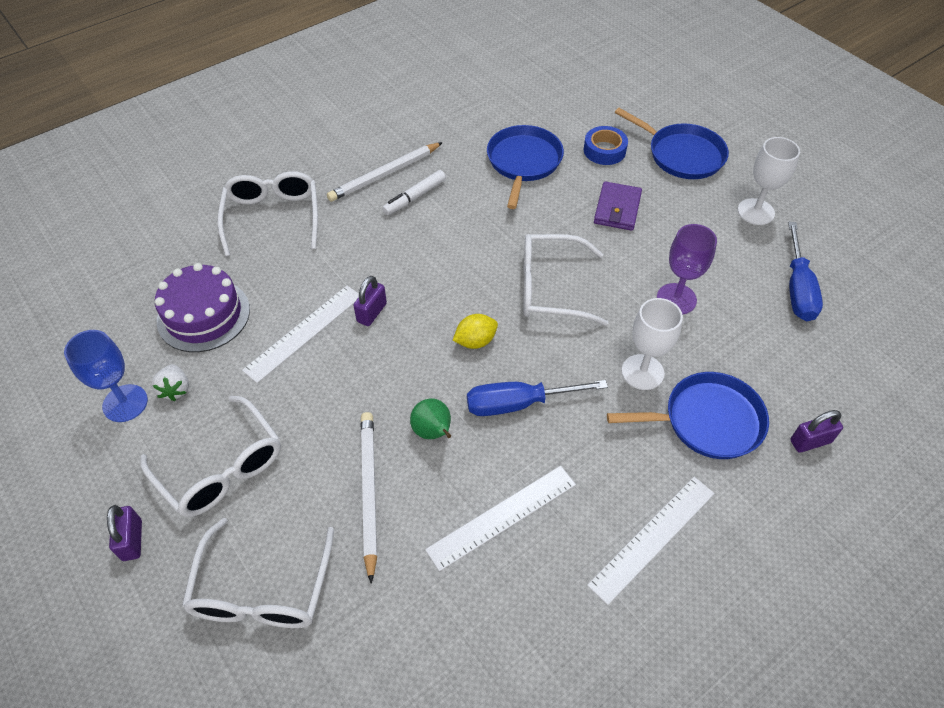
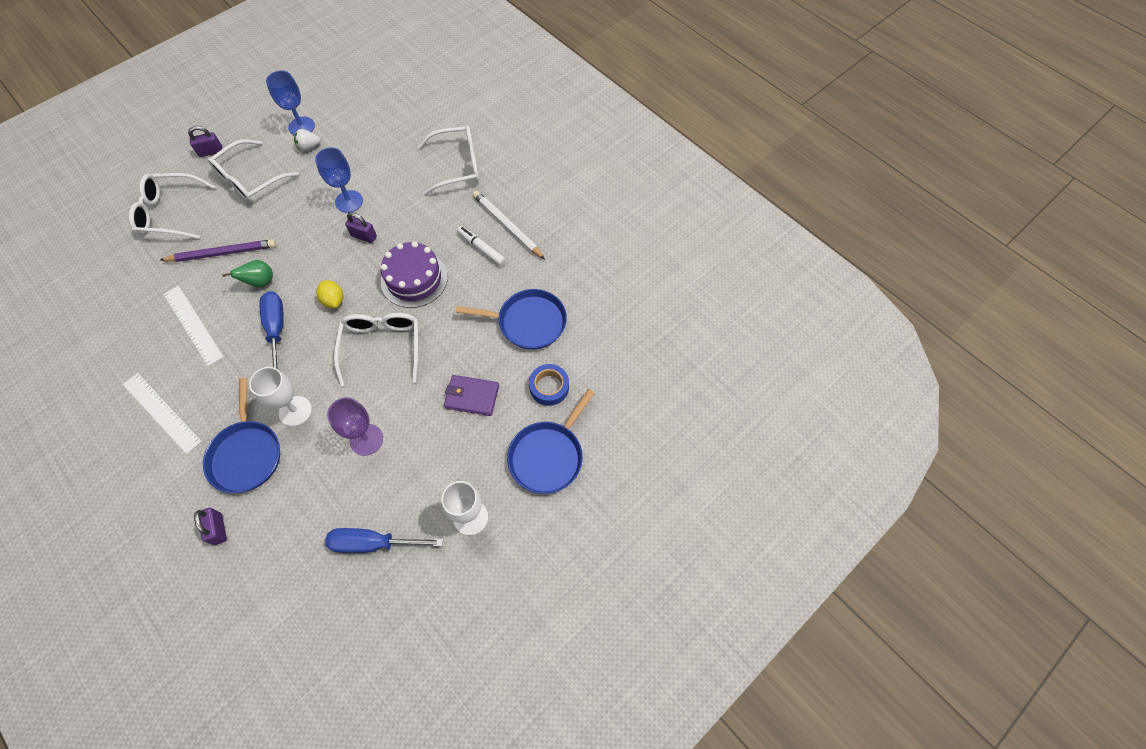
camera: 85 degrees right, 10 degrees up
purple cake [155,263,250,352] -> purple cake moved to [381,241,448,308]
white ruler [242,286,359,383] -> blue goblet [315,147,363,213]
white pencil [361,412,377,584] -> purple pencil [160,239,276,262]

